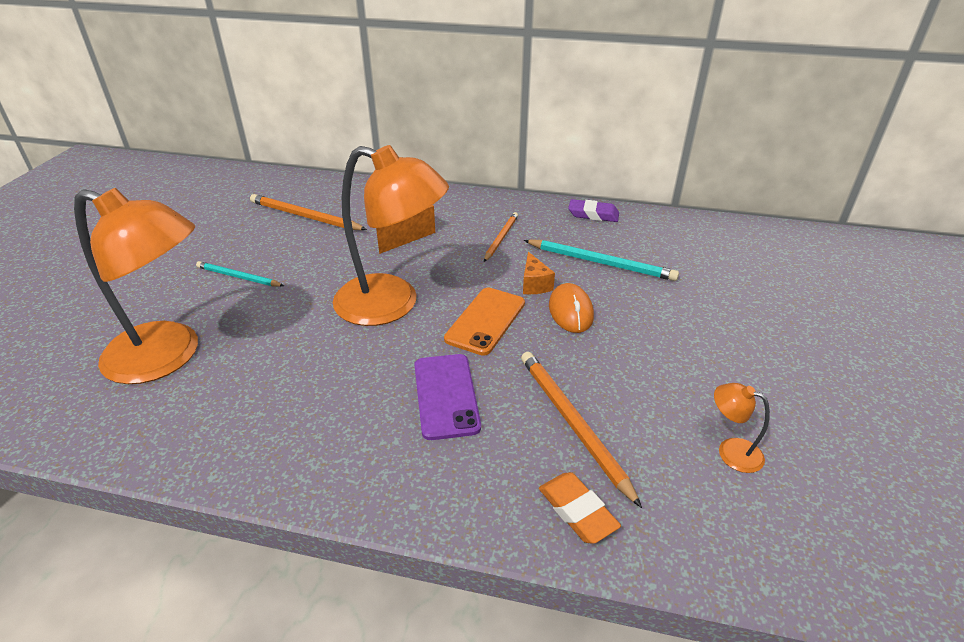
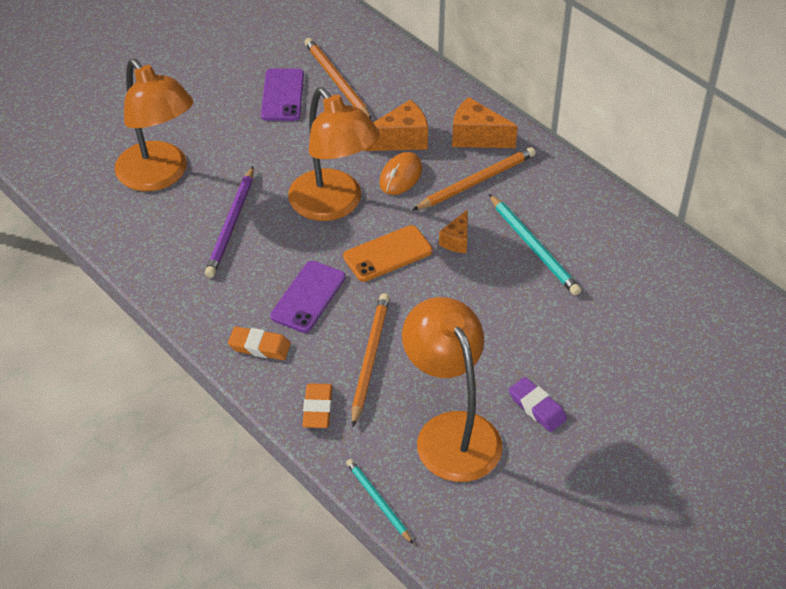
camera: 35 degrees right, 10 degrees up
turquoise pencil [196,261,284,286] -> turquoise pencil moved to [346,459,413,544]
orange pencil [484,212,518,262] -> orange pencil [413,147,535,210], size x1.57
orange mouse [549,283,594,333] -> orange mouse moved to [379,152,422,195]
purple eraser [568,199,619,222] -> purple eraser moved to [509,377,567,432]
orange lamp [714,383,770,473] -> orange lamp [402,297,503,482], size x2.50
none -> purple pencil [205,167,254,278]
none -> orange eraser [228,326,291,360]
none -> purple phone [261,68,304,121]
none -> orange cheese [452,97,518,148]

